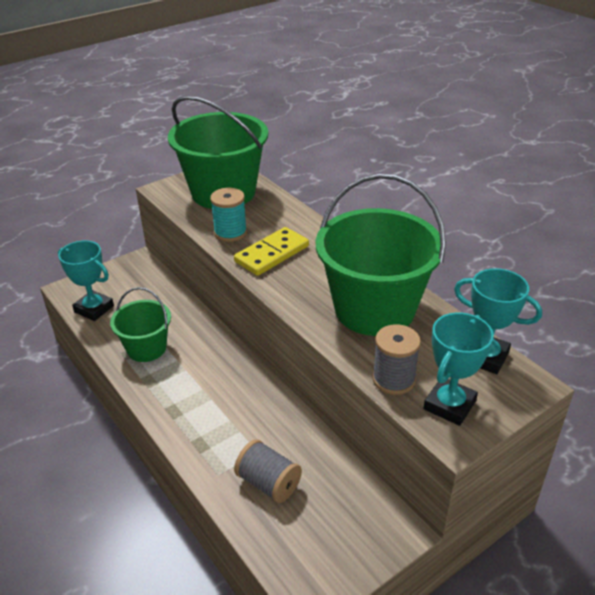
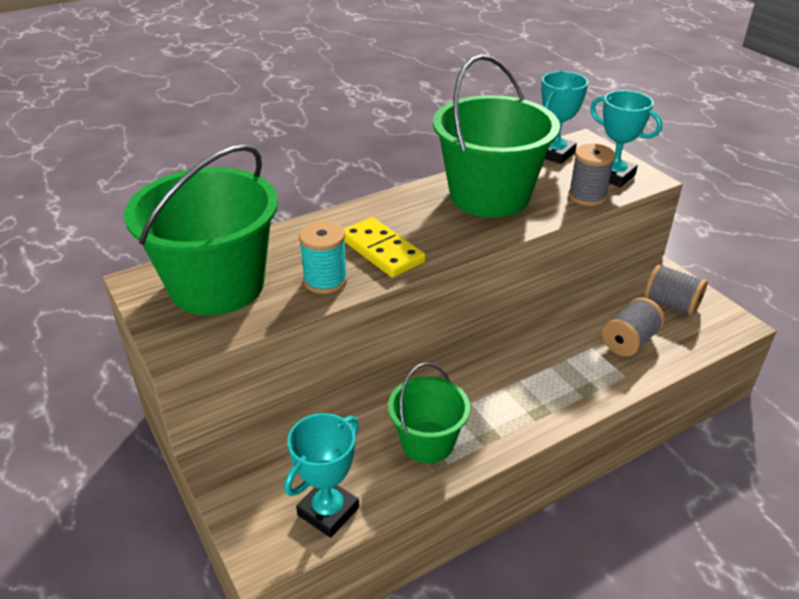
camera: 85 degrees left, 0 degrees up
none -> grey spool [644,264,708,316]

